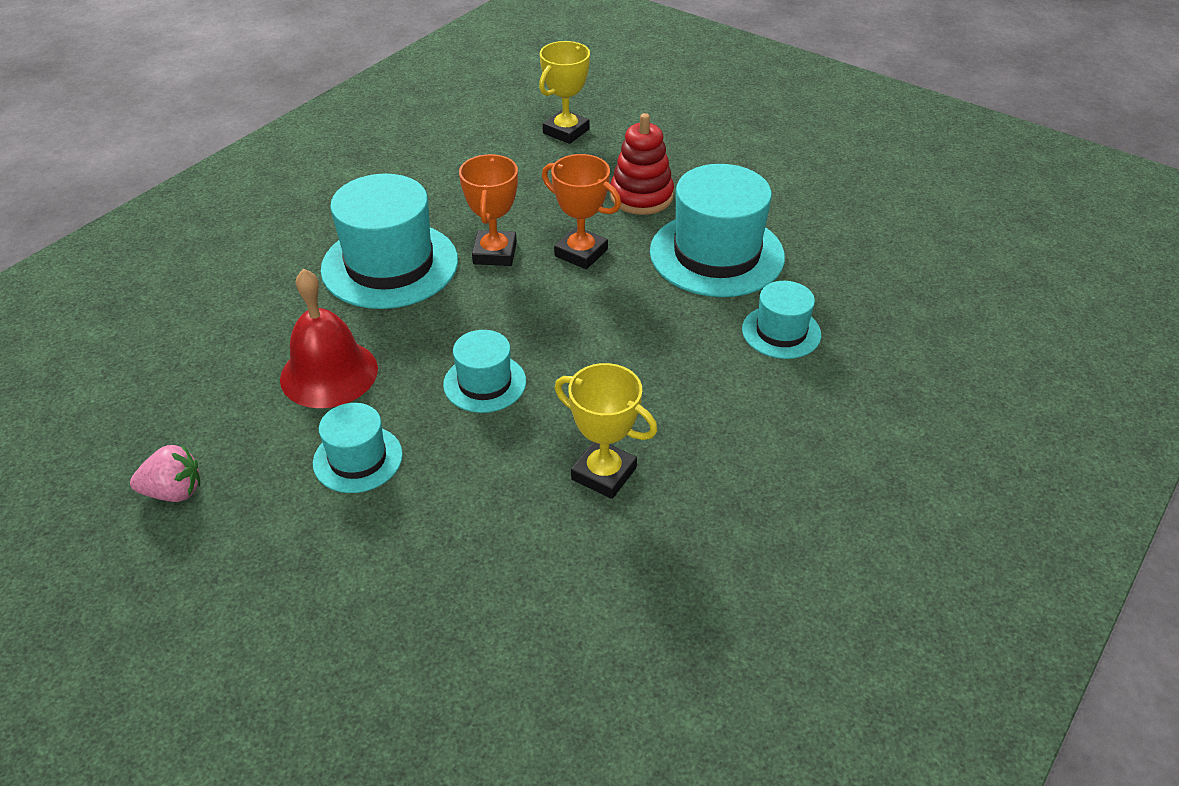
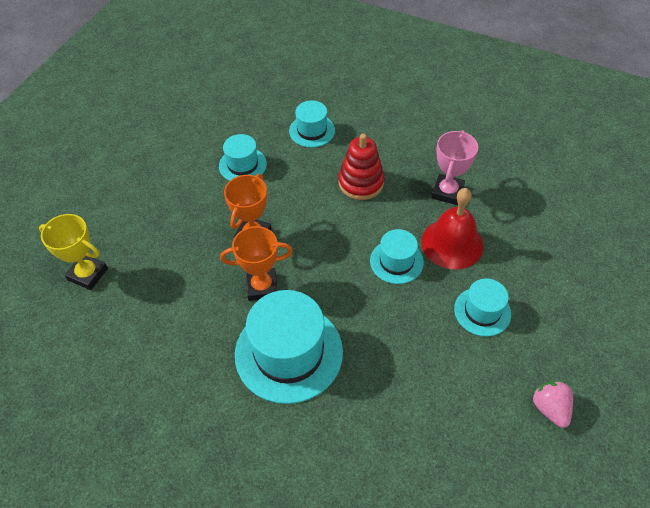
camera: 100 degrees left, 10 degrees up
red bell [280,269,378,408] -> red bell moved to [421,188,484,269]
yellow trophy [555,363,657,499] -> pink trophy [431,130,478,205]
red stacking toy [610,113,674,215] -> red stacking toy moved to [338,134,384,200]
turquoise hat [650,164,785,297] -> turquoise hat [219,134,267,181], size x0.54

